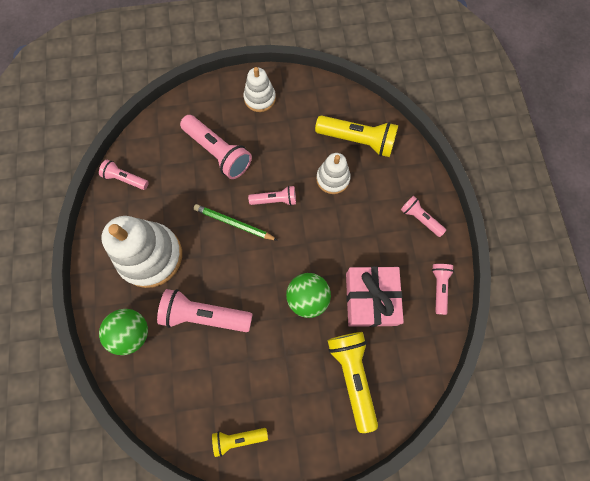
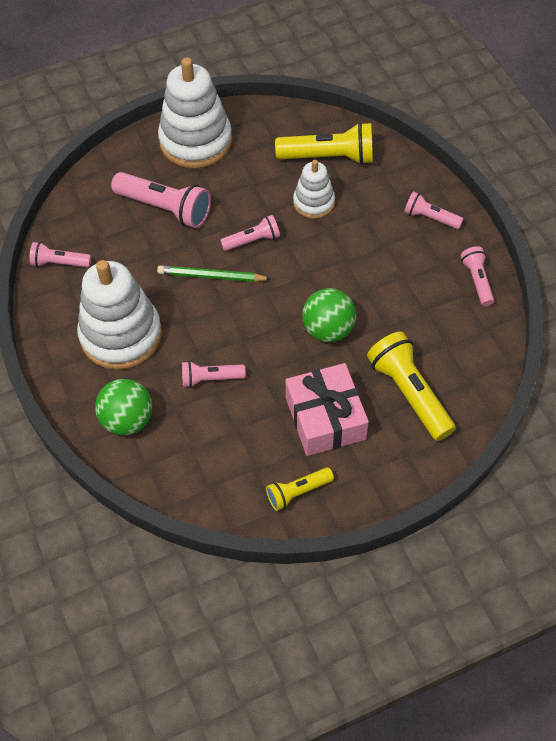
camera: 15 degrees left, 15 degrees down
pink flashlight [157,289,253,332] -> pink flashlight [182,361,246,388], size x0.57
white stacking toy [243,67,276,112] -> white stacking toy [158,57,232,168], size x1.82
pink gift [346,266,404,327] -> pink gift moved to [286,363,369,456]

